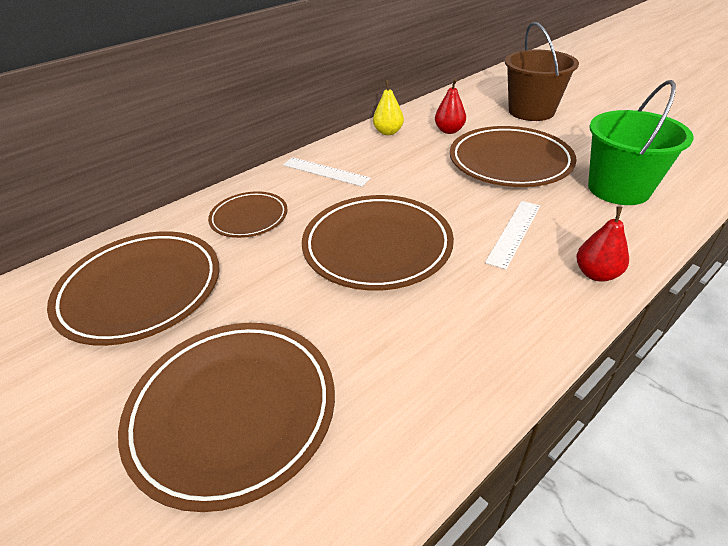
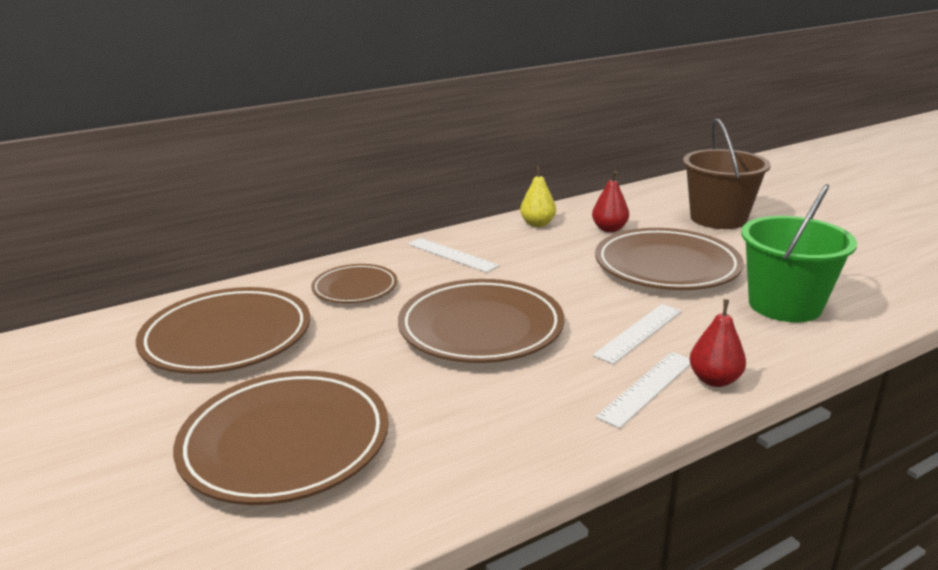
camera: 10 degrees right, 15 degrees down
none -> white ruler [596,352,691,428]

